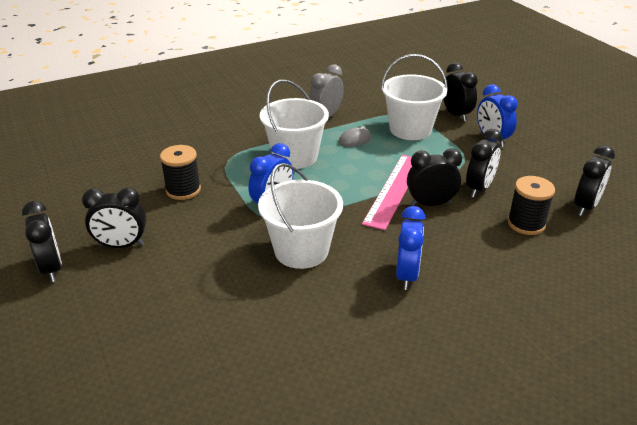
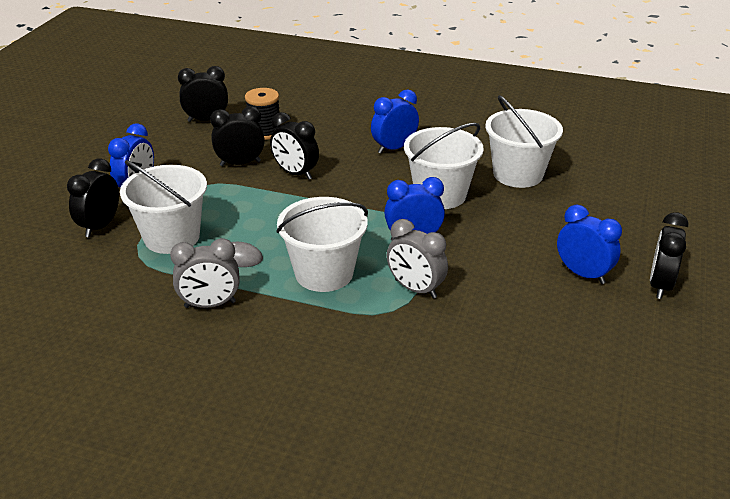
camera: 135 degrees left, 0 degrees up
black clock [82,187,146,248] -> blue clock [557,205,622,284]
black spool [160,145,201,200] -> none
pink ruler [362,155,412,230] -> none
none -> grey clock [387,219,448,299]
none -> white bucket [485,95,563,188]

